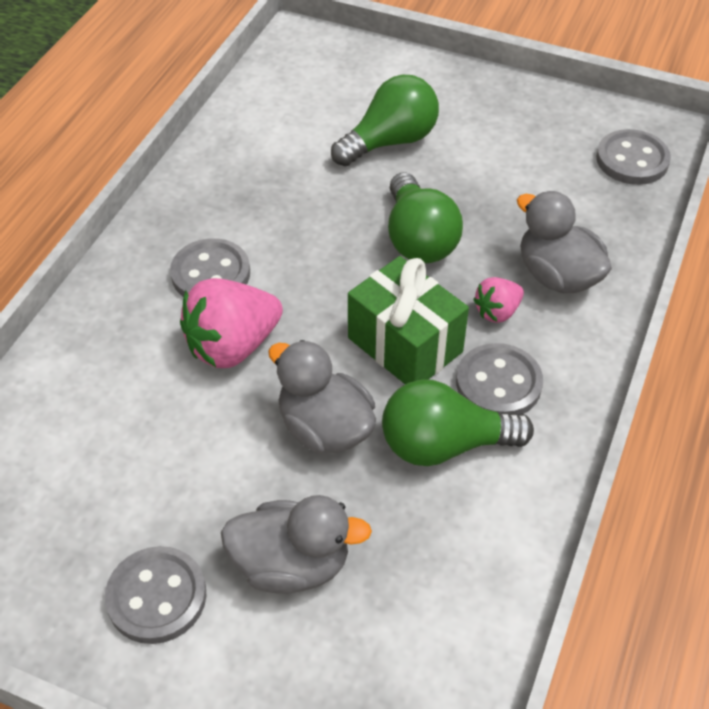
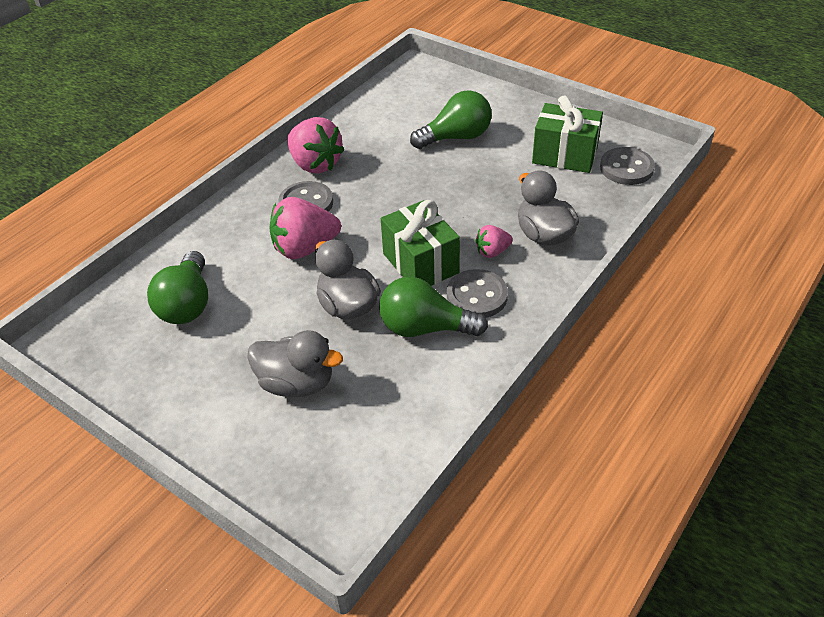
camera: 15 degrees right, 5 degrees down
grey button [105,546,206,644] -> none
green light bulb [388,172,463,263] -> green light bulb moved to [147,251,208,324]
none -> pink strawberry [287,117,345,173]
none -> green gift [532,96,603,173]

